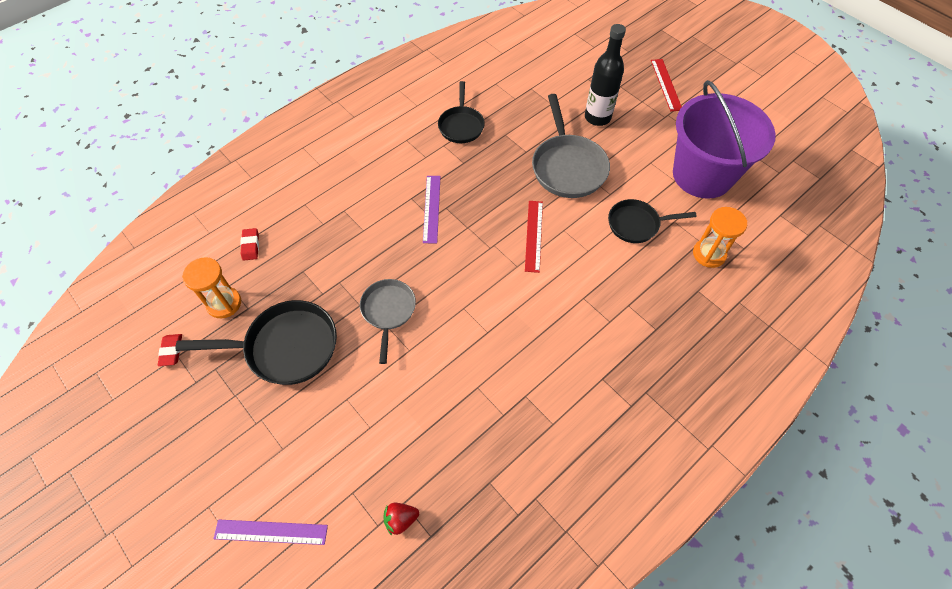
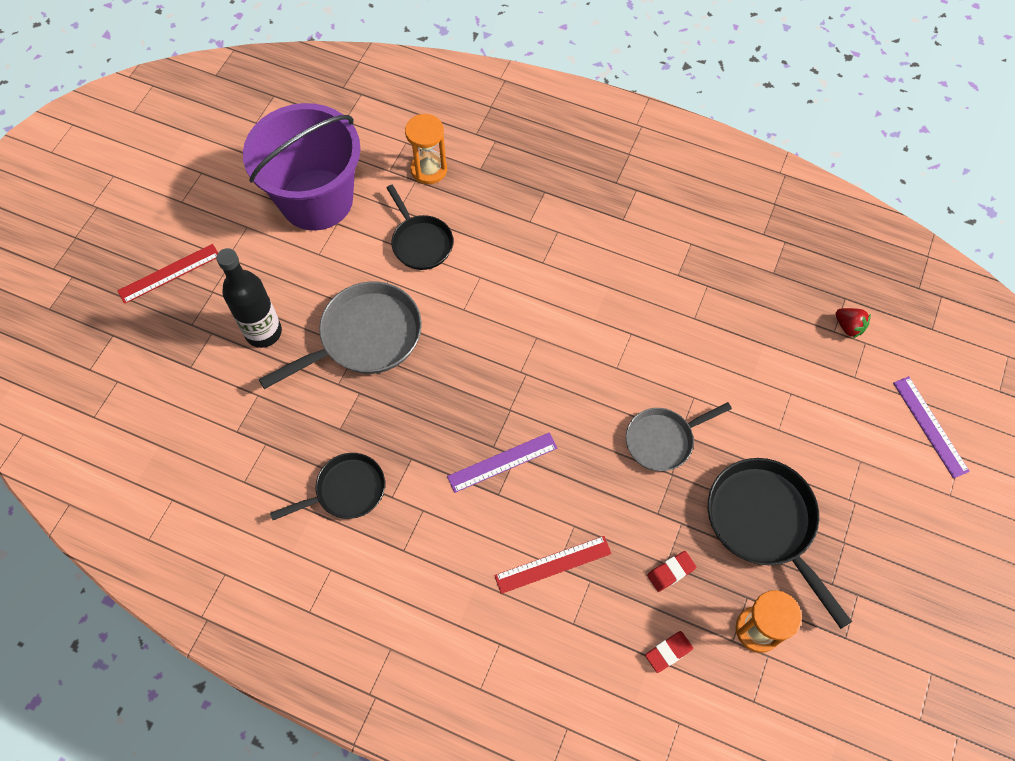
camera: 115 degrees left, 5 degrees up
red eraser [158,334,182,366] -> red eraser moved to [647,551,696,592]
red ruler [525,201,543,273] -> red ruler moved to [494,536,612,594]

